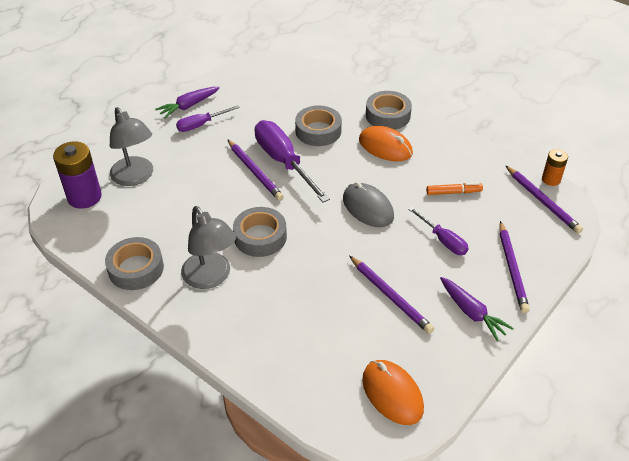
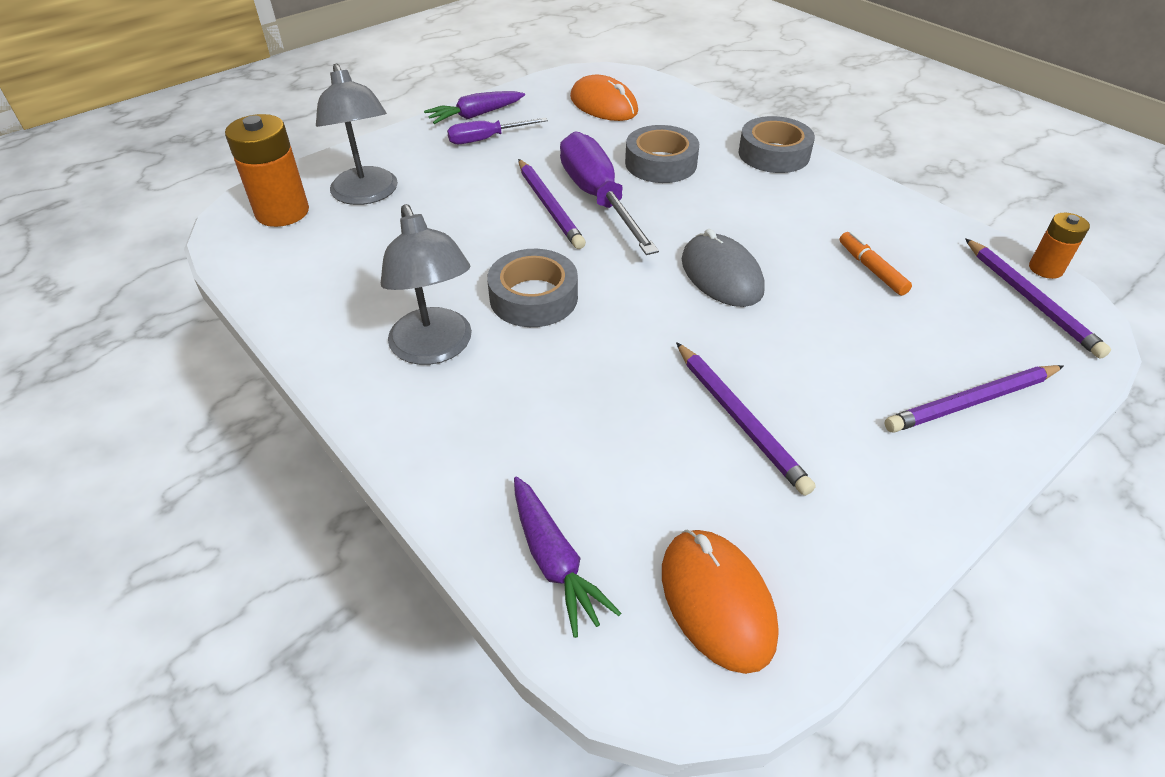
camera: 10 degrees right, 0 degrees up
purple battery [53,141,102,209] -> orange battery [225,114,309,227]
grey tape [105,237,164,290] -> none
orange mouse [359,126,413,161] -> orange mouse moved to [570,75,638,121]
purple screwdriver [408,207,469,255] -> none
orange marker [426,182,483,195] -> orange marker turned 120 degrees counterclockwise [839,231,912,296]
purple carrot [440,277,514,341] -> purple carrot moved to [514,477,621,638]
purple pencil [500,221,530,313] -> purple pencil turned 60 degrees clockwise [884,365,1064,433]

